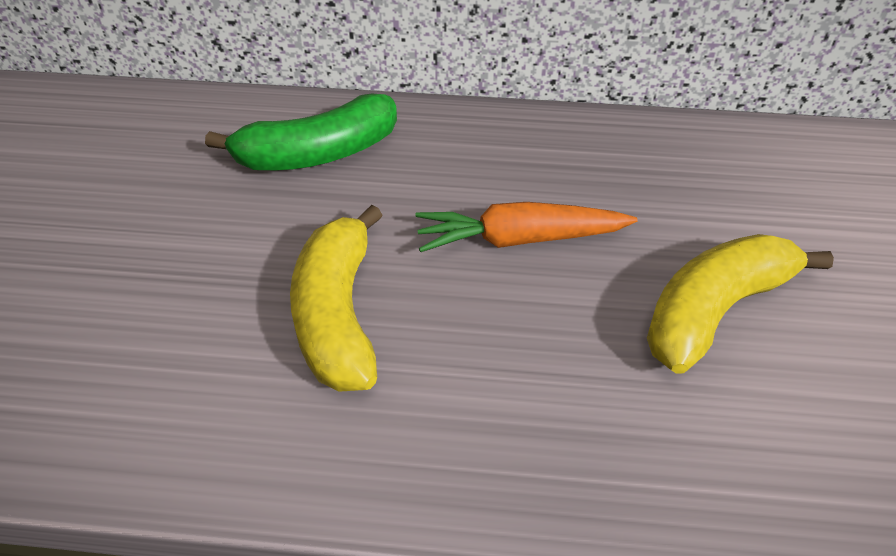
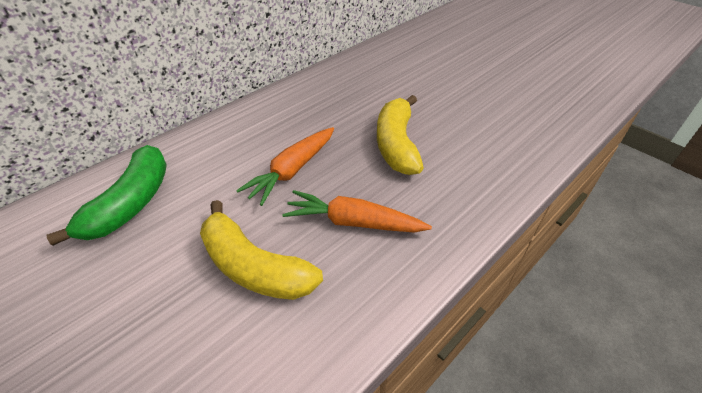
camera: 50 degrees left, 0 degrees up
none -> orange carrot [282,190,432,232]

